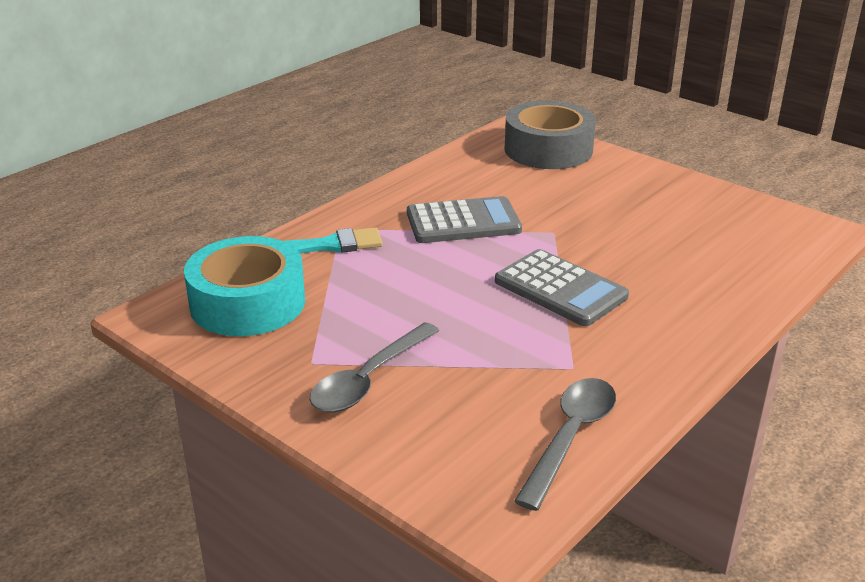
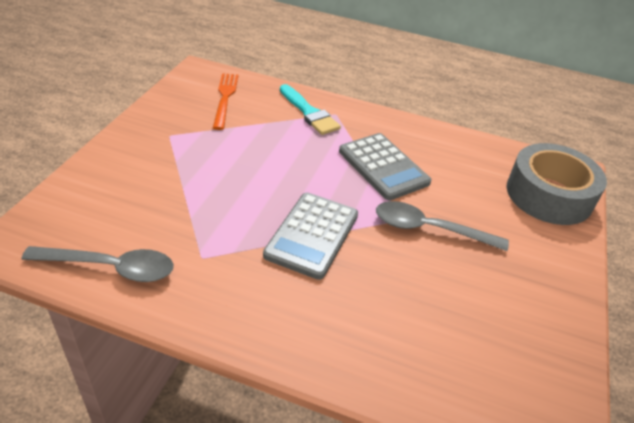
camera: 65 degrees right, 10 degrees up
turquoise tape [184,236,305,336] -> orange fork [213,73,239,130]
grey spoon [309,322,439,412] -> grey spoon moved to [376,201,509,251]

